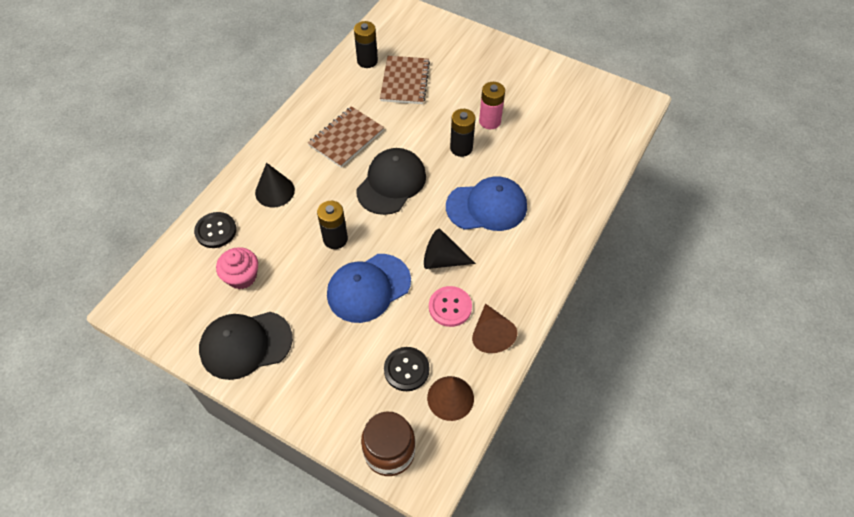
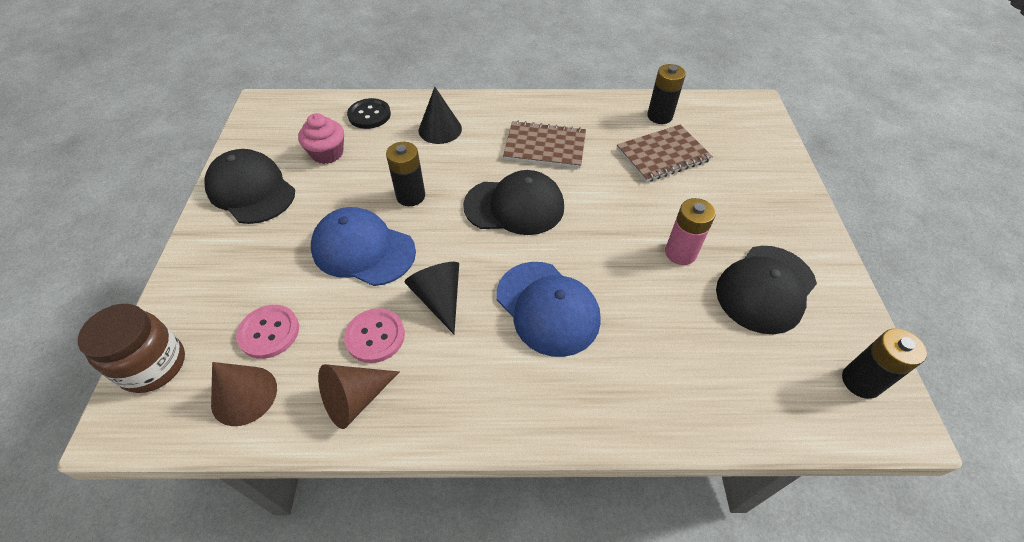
camera: 60 degrees right, 5 degrees down
black button [384,347,430,391] -> pink button [236,305,299,359]
black battery [450,109,476,157] -> black battery moved to [842,328,927,399]
none -> black cap [716,246,817,334]

